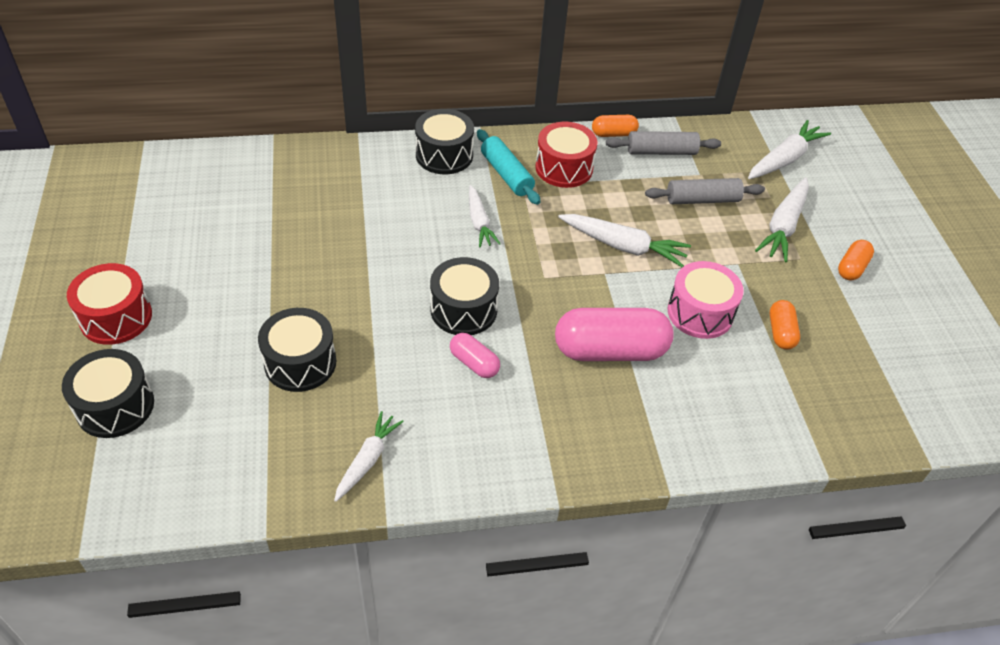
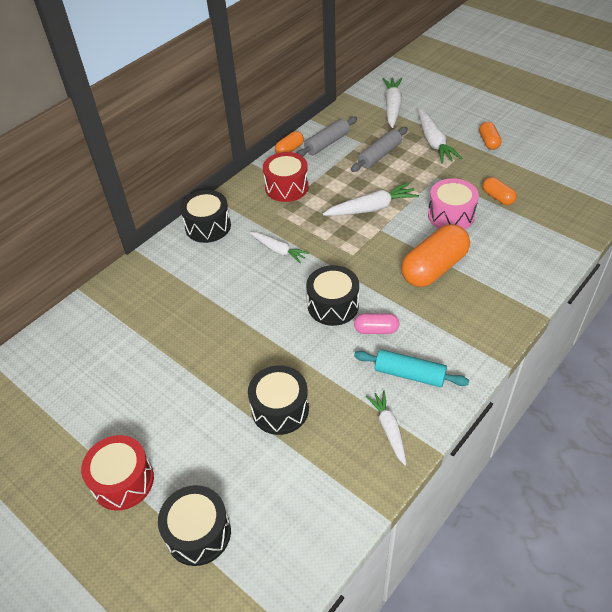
camera: 35 degrees left, 0 degrees up
turquoise rolling pin [477,129,540,205] -> turquoise rolling pin moved to [354,349,469,387]
pink capsule [555,308,674,361] -> orange capsule [401,224,470,287]

